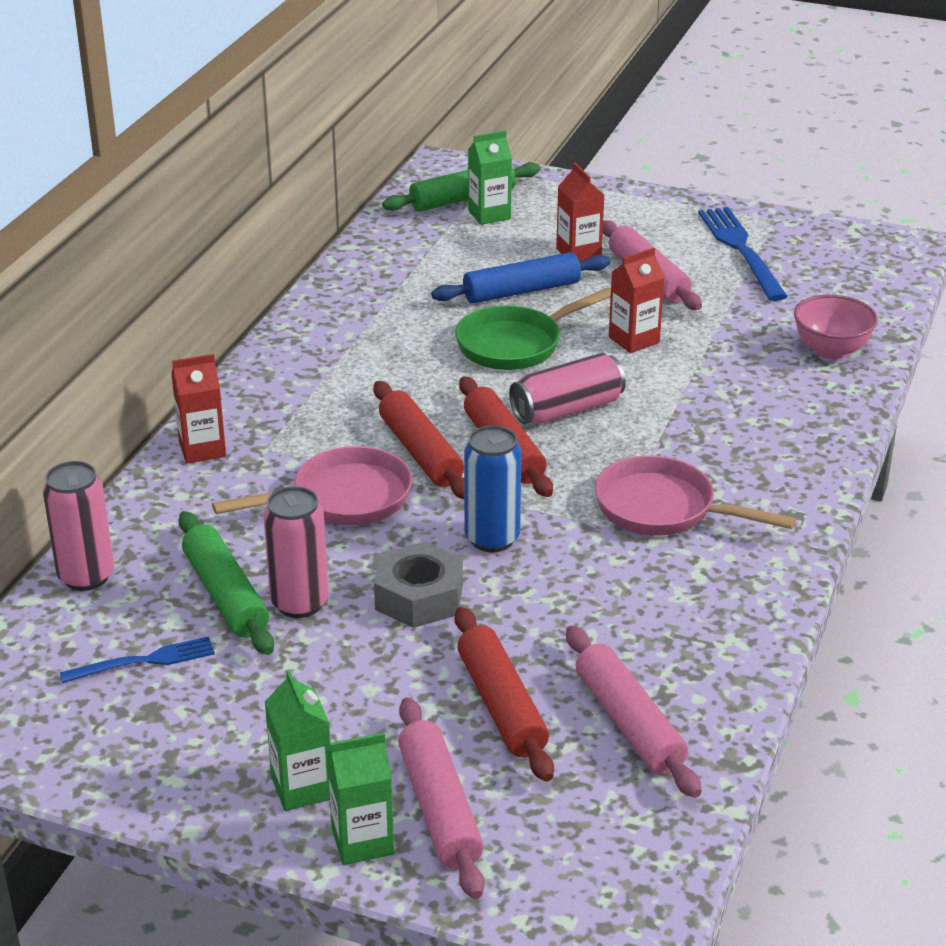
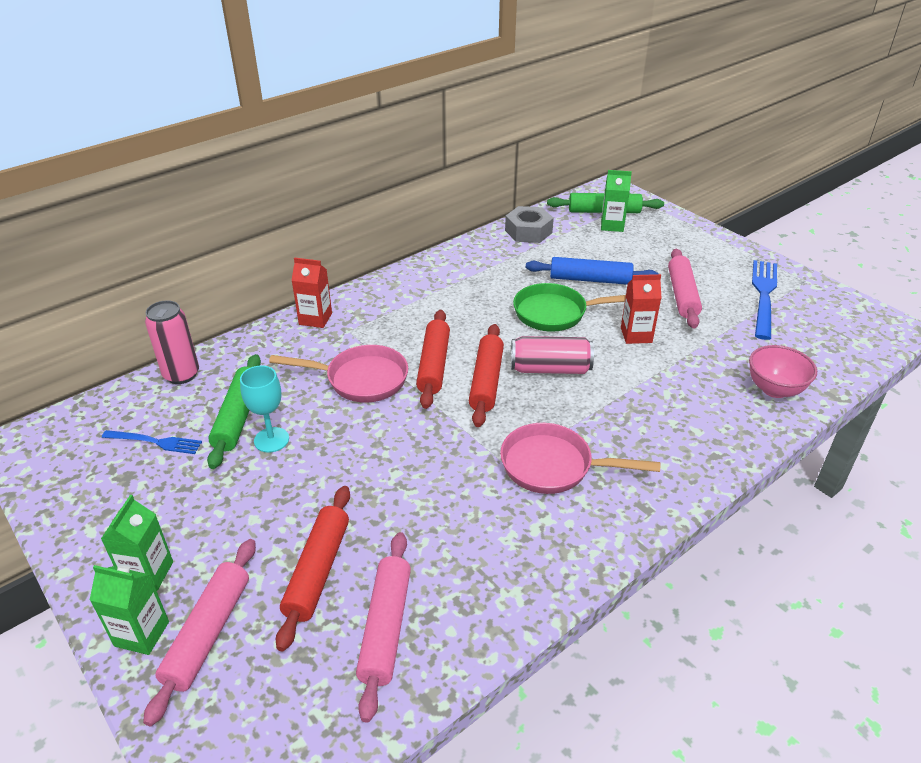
camera: 30 degrees right, 5 degrees up
pink can [263,486,328,618] -> turquoise goblet [240,365,289,453]
grey nut [374,541,463,628] -> grey nut moved to [505,206,554,243]
blue can [464,425,522,552] -> none
red carton [556,163,604,262] -> none
pink pan [595,455,796,536] -> pink pan turned 45 degrees counterclockwise [500,423,661,494]

